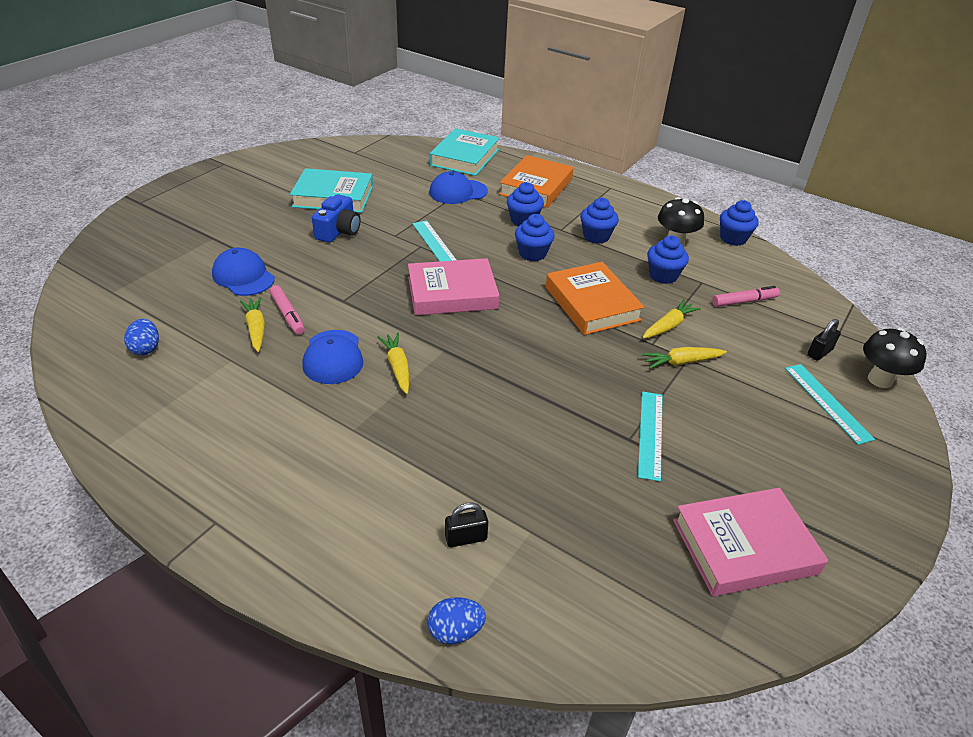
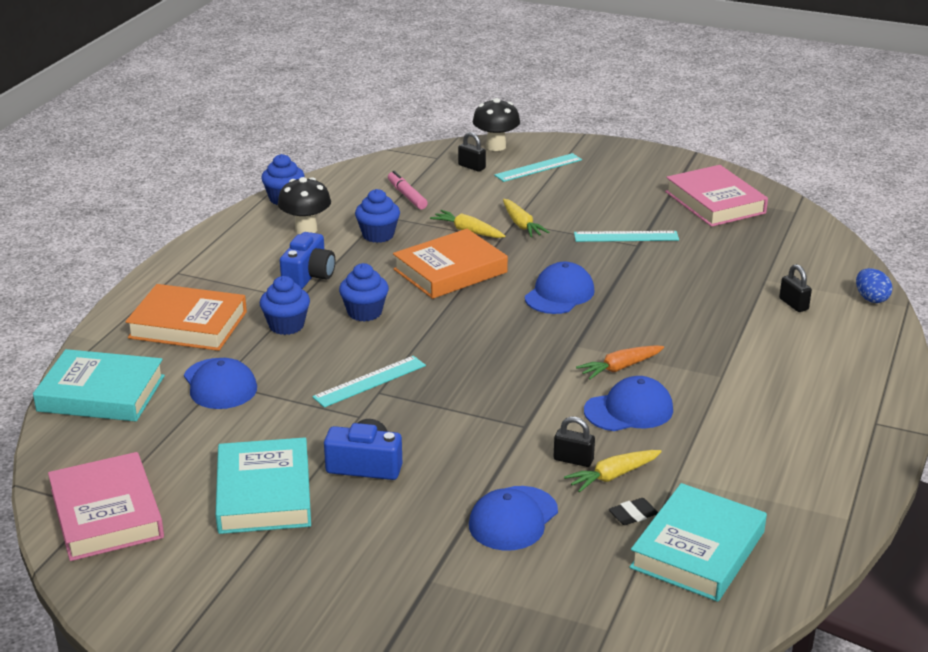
camera: 100 degrees left, 10 degrees down
blue egg [124,319,159,355] -> turquoise book [629,483,767,602]
pink marker [270,285,305,335] -> black padlock [554,417,595,467]
yellow carrot [377,333,409,394] -> orange carrot [576,345,664,380]
pink book [408,258,499,315] -> pink book moved to [48,452,164,561]
blue cupcake [580,198,619,244] -> blue camera [280,232,335,289]
none -> blue cap [525,262,595,314]
none -> black eraser [609,498,658,525]

